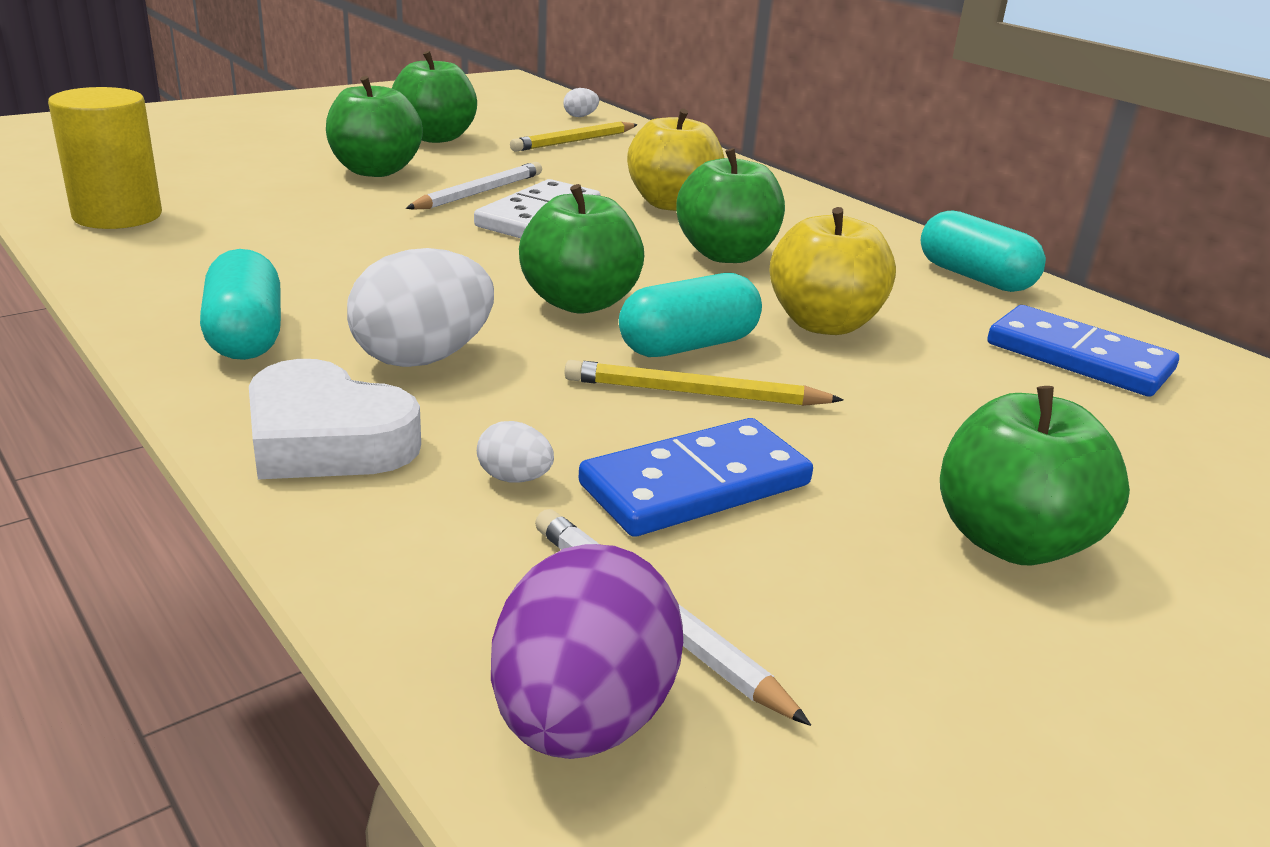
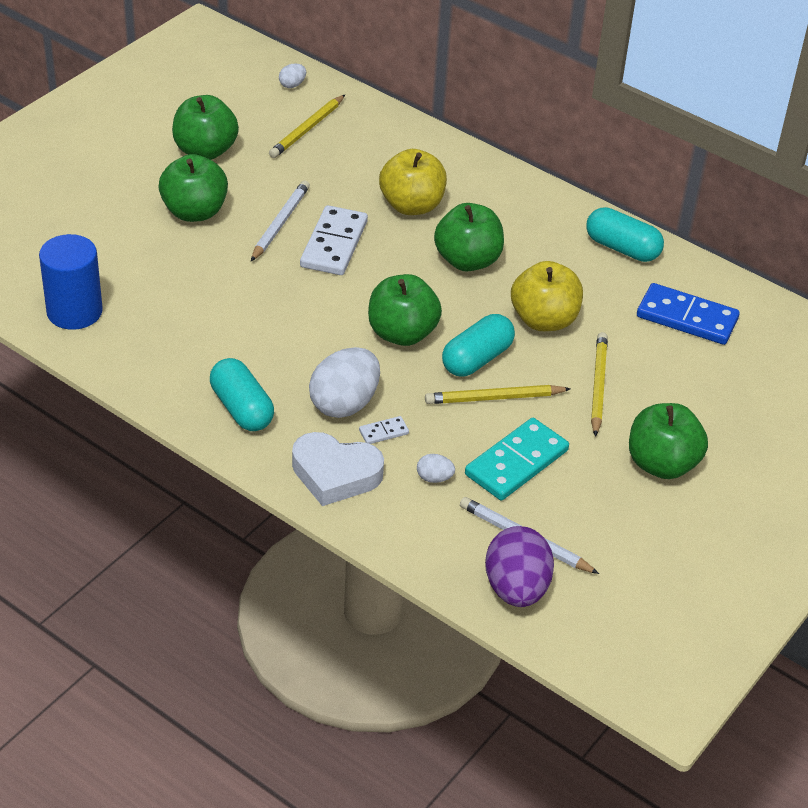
camera: 15 degrees left, 15 degrees up
yellow cylinder [48,87,162,229] -> blue cylinder [39,234,103,330]
blue domino [579,418,813,537] -> turquoise domino [465,418,569,500]
none -> white domino [359,416,409,444]
none -> yellow pencil [591,332,608,437]

